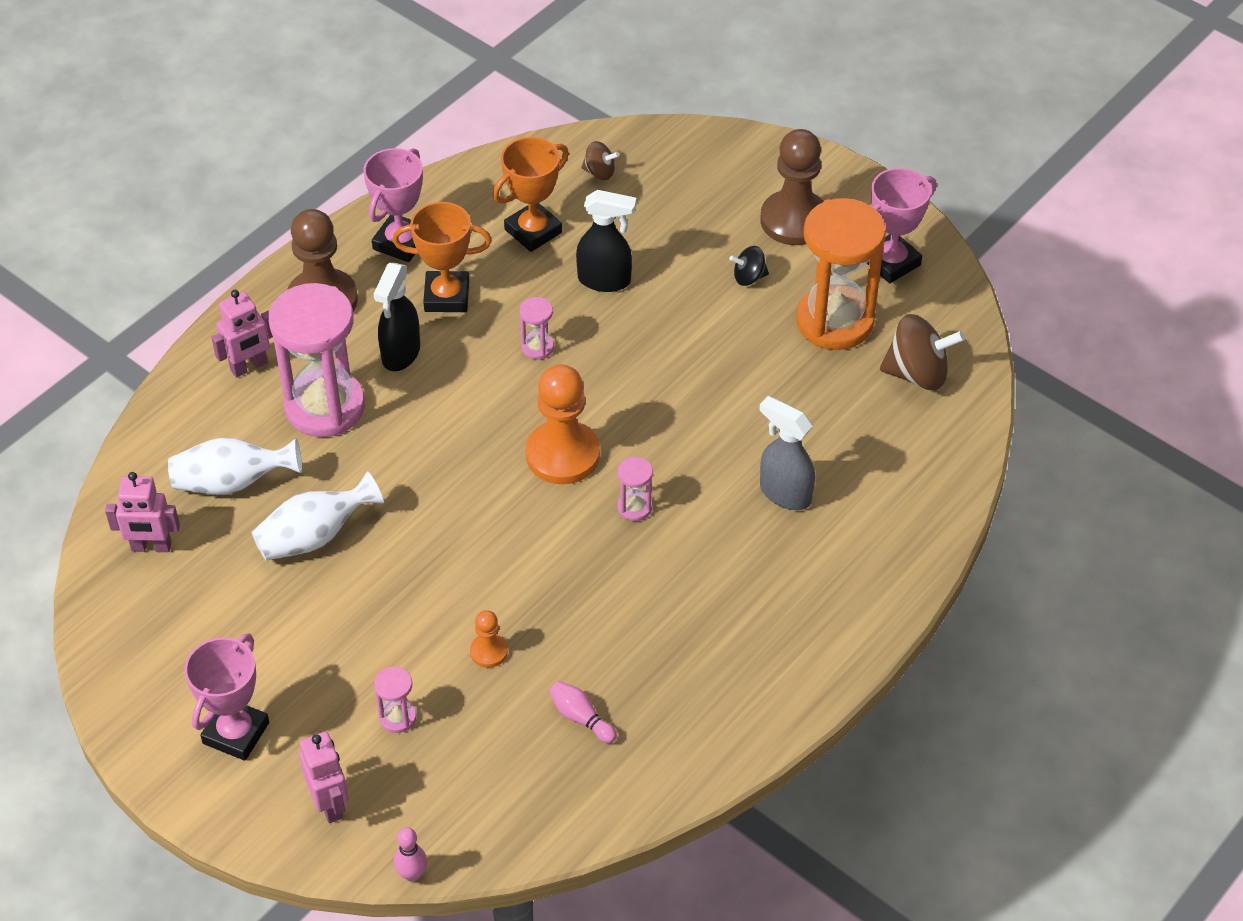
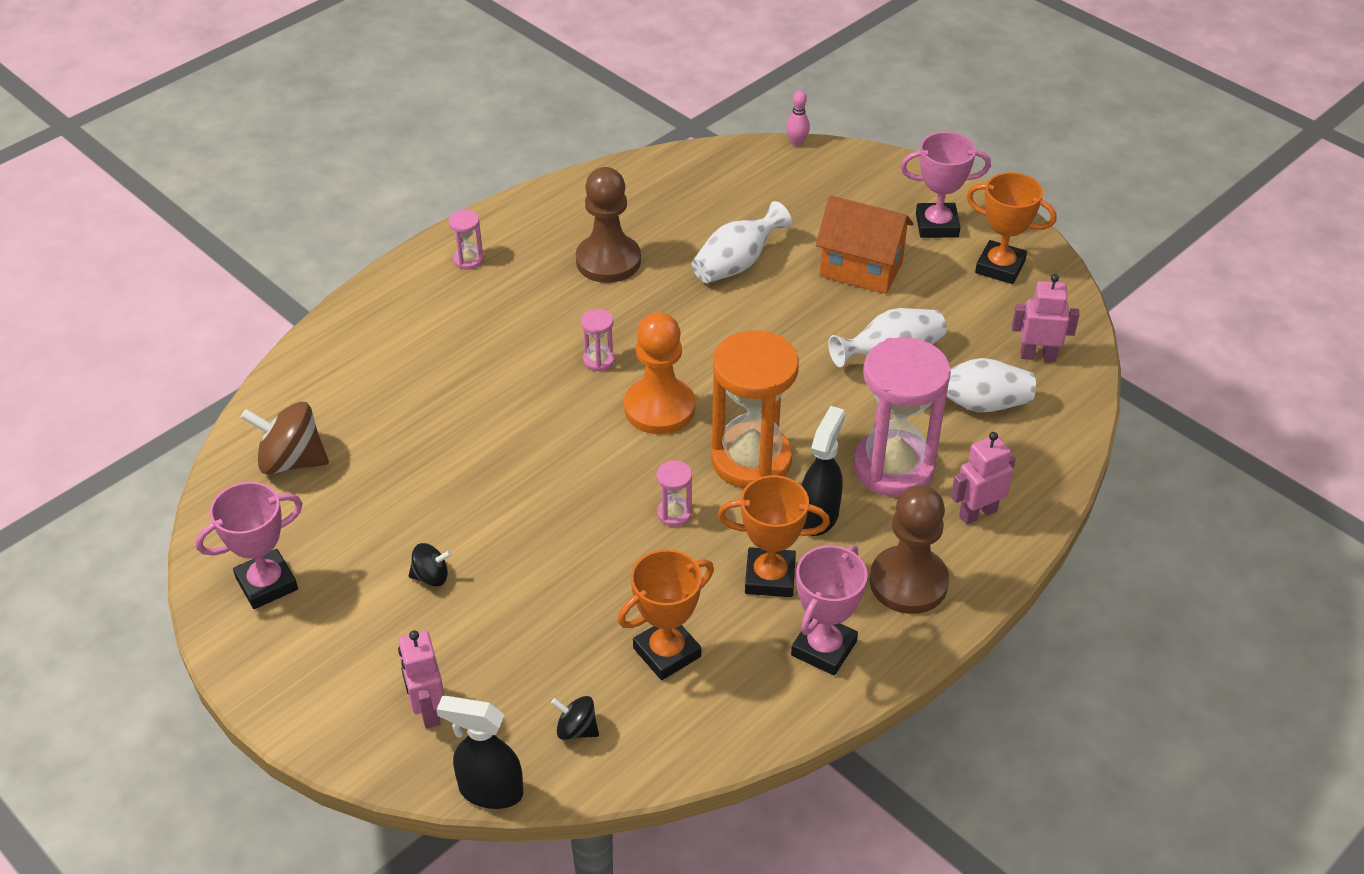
camera: 175 degrees left, 5 degrees down
pink trophy [184,634,269,761] -> pink trophy turned 60 degrees clockwise [900,132,991,238]
pink robot [299,732,348,823] -> pink robot moved to [398,630,445,729]
pink hourglass [374,667,417,733] -> pink hourglass moved to [448,210,484,270]
orange pawn [470,610,508,668] -> white vase [692,201,792,283]
pink bowling pin [549,681,617,743] -> none
black spray bottle [576,190,636,292] -> black spray bottle moved to [436,696,523,809]
brown spinning top [581,141,619,180] -> black spinning top [551,696,599,740]
grey spray bottle [759,396,815,510] -> none
brown pawn [761,129,823,245] -> brown pawn moved to [576,167,641,283]
orange hourglass [796,198,886,350] -> orange hourglass moved to [711,330,799,488]
none -> orange house [816,196,914,294]
none -> orange trophy [967,172,1056,284]

